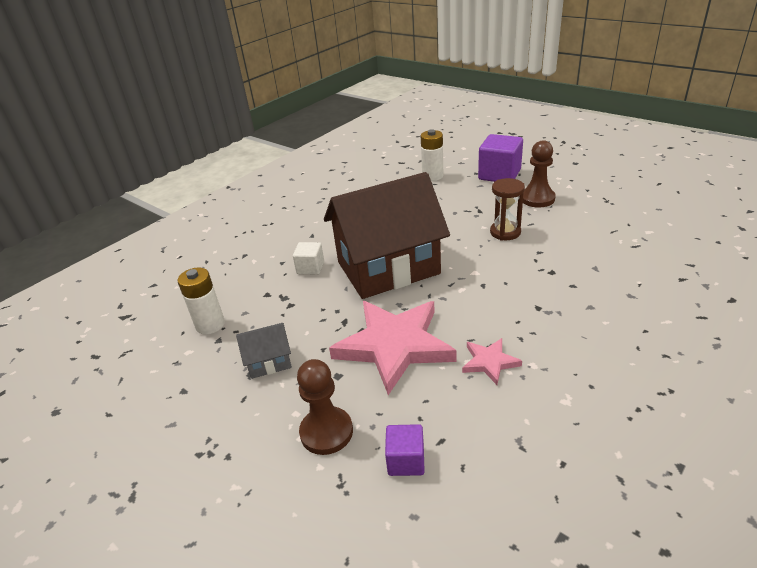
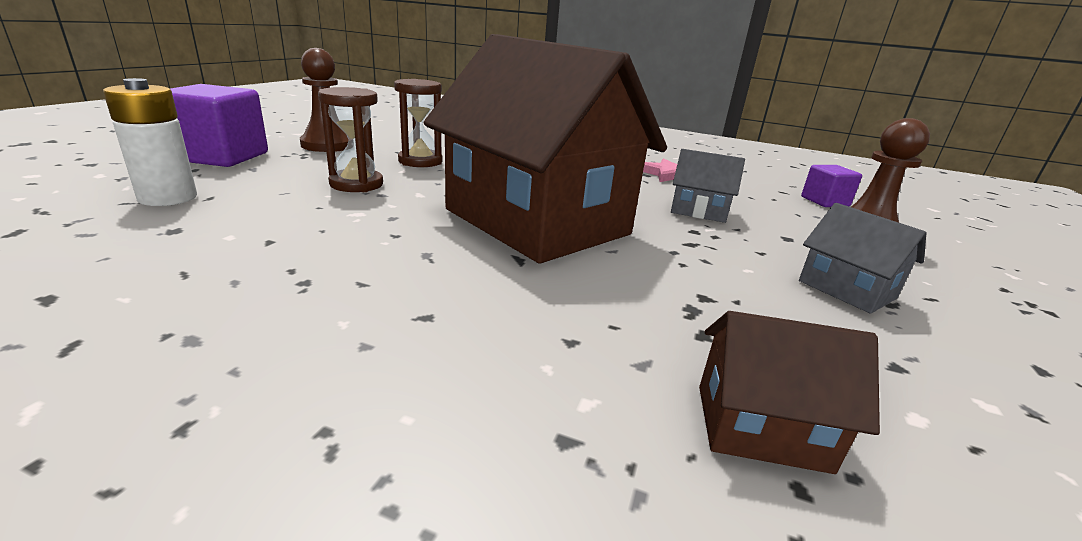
camera: 115 degrees left, 10 degrees down
white battery [177,268,225,335] -> none
white cube [293,242,324,275] -> none
pink star [329,301,456,395] -> grey house [671,149,745,223]
none -> brown hourglass [318,87,383,192]
none -> brown house [699,311,880,474]

